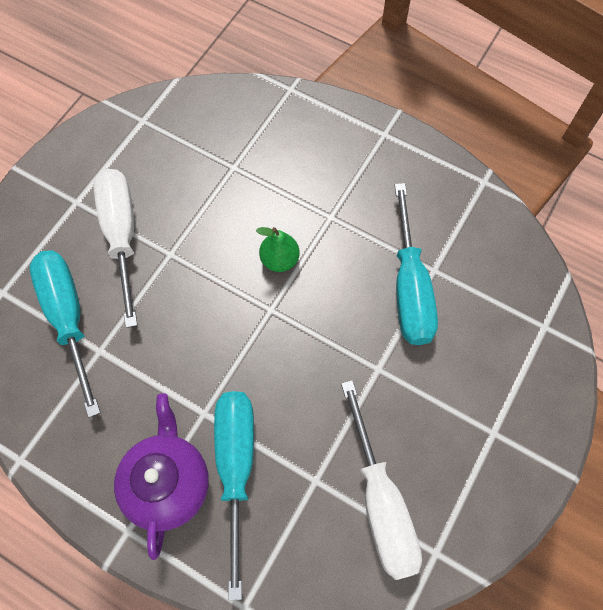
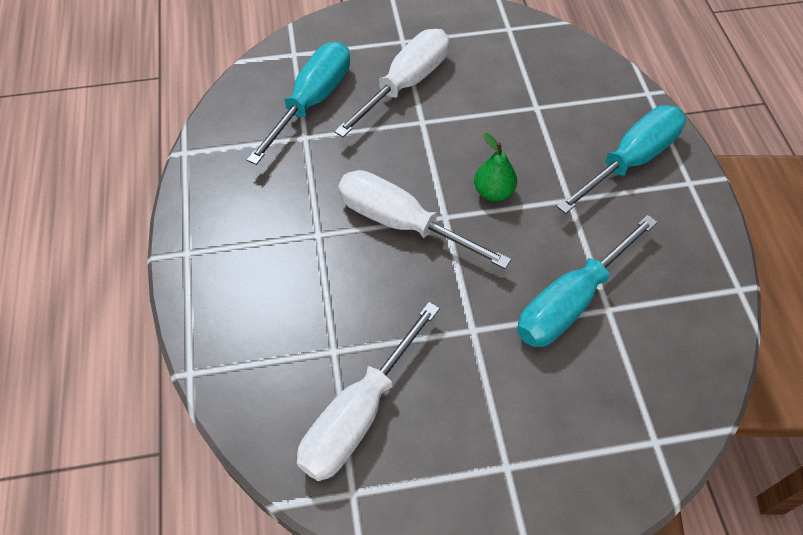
camera: 50 degrees right, 10 degrees down
purple teapot [114,393,209,560] -> none
turquoise screwdriver [214,391,254,600] -> turquoise screwdriver moved to [556,105,686,214]
none -> white screwdriver [338,170,511,269]

